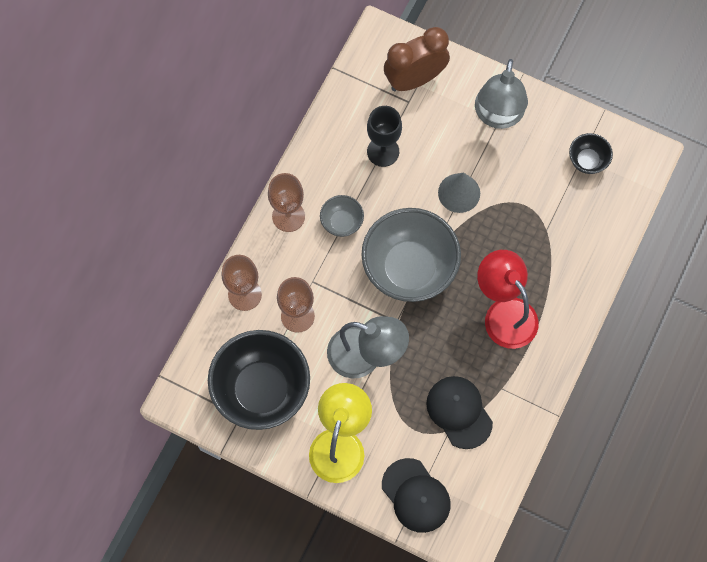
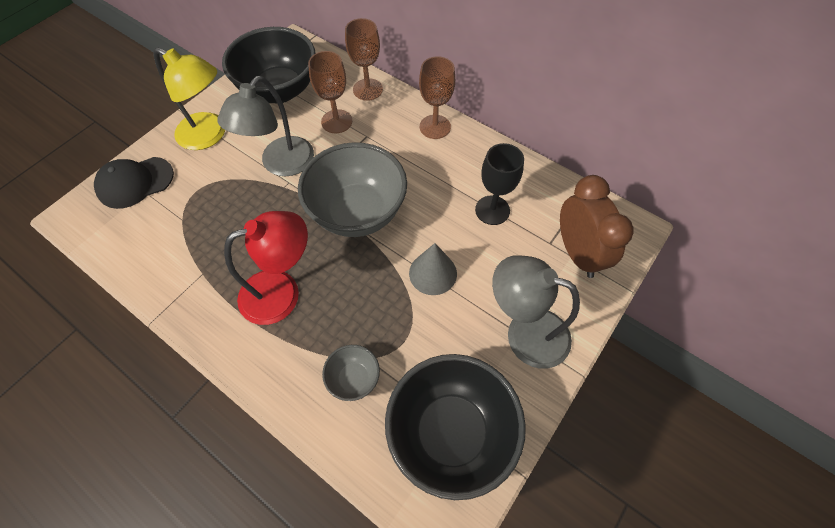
camera: 100 degrees right, 10 degrees down
grey bowl [320,195,364,237] -> grey bowl moved to [322,345,380,401]
black cap [426,376,493,449] -> none
black bowl [569,133,613,174] -> black bowl [385,354,526,500], size x2.19

